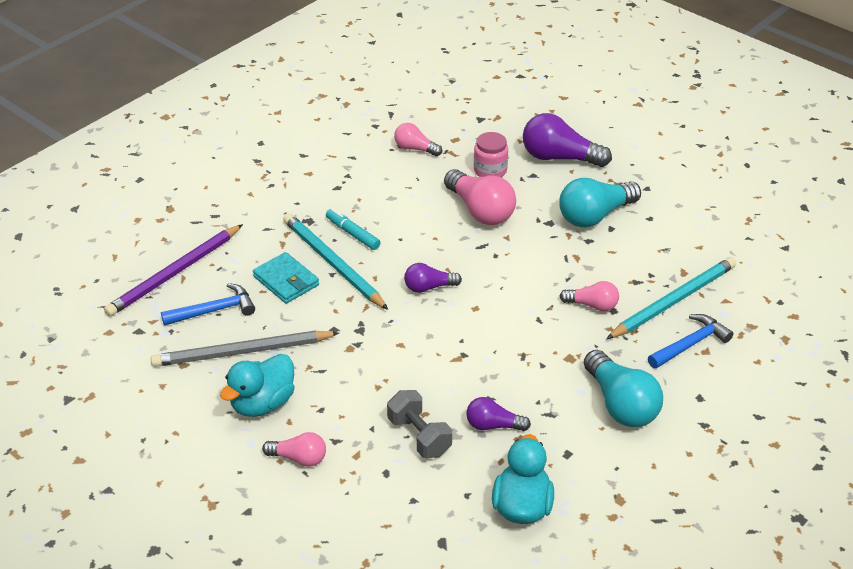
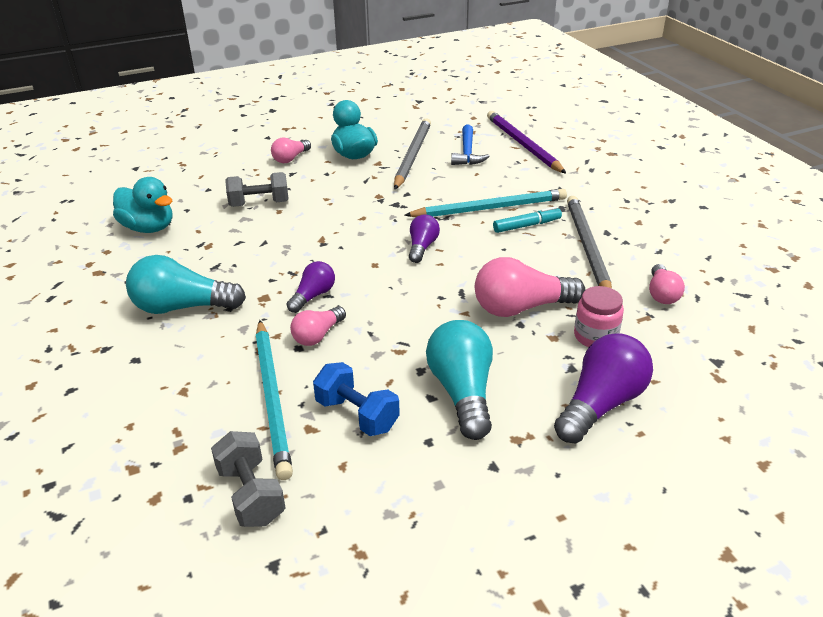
camera: 115 degrees right, 5 degrees down
turquoise wallet [253,252,319,304] -> none
pink light bulb [394,123,442,156] -> pink light bulb turned 135 degrees clockwise [649,264,685,304]
purple light bulb [466,397,531,431] -> purple light bulb moved to [287,261,335,313]
blue hammer [648,314,734,369] -> none
none -> grey dumbbell [211,431,286,527]
none -> blue dumbbell [313,362,400,436]
none -> grey pencil [567,196,612,288]

